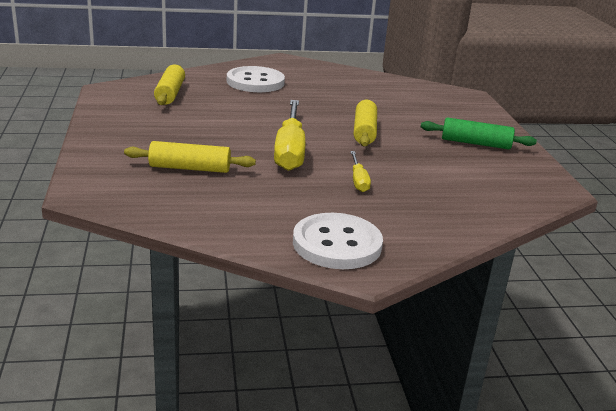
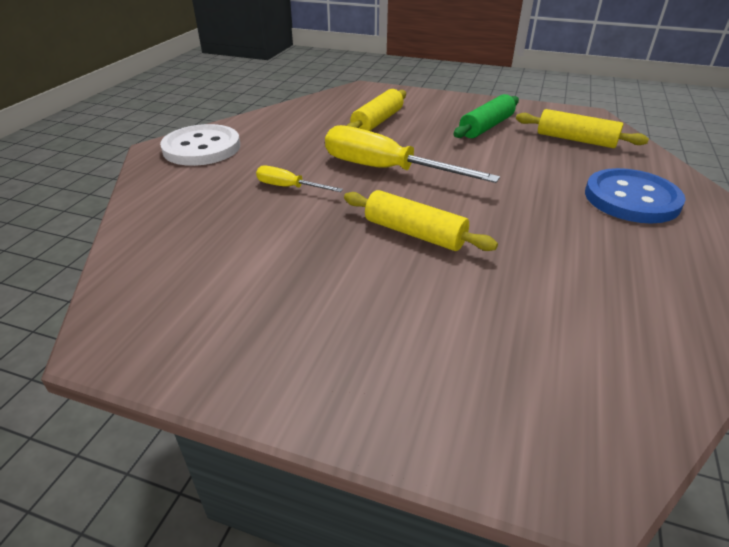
camera: 120 degrees right, 10 degrees up
white button [227,66,285,92] -> blue button [585,168,686,223]
green rolling pin [421,117,537,149] -> green rolling pin moved to [453,94,519,138]

